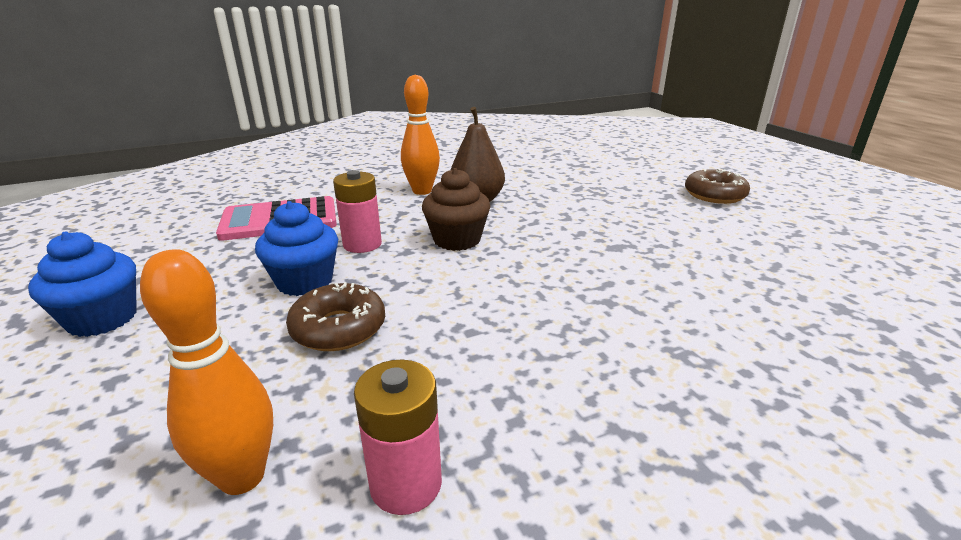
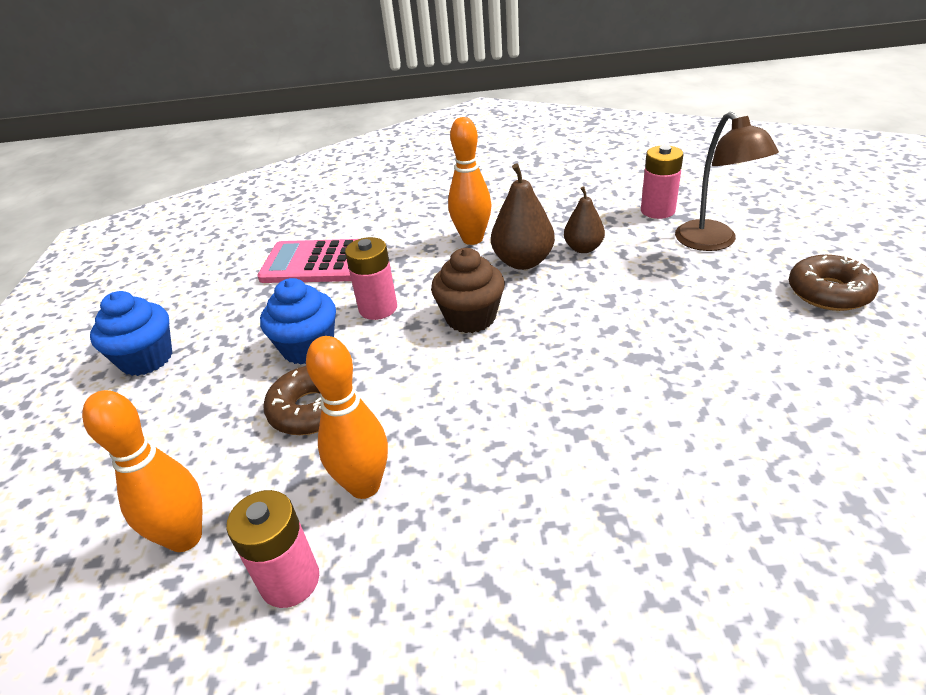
camera: 25 degrees right, 10 degrees up
none -> orange bowling pin [306,336,388,499]
none -> brown pear [564,186,605,253]
none -> pink battery [641,145,684,219]
none -> brown lamp [675,112,779,251]

